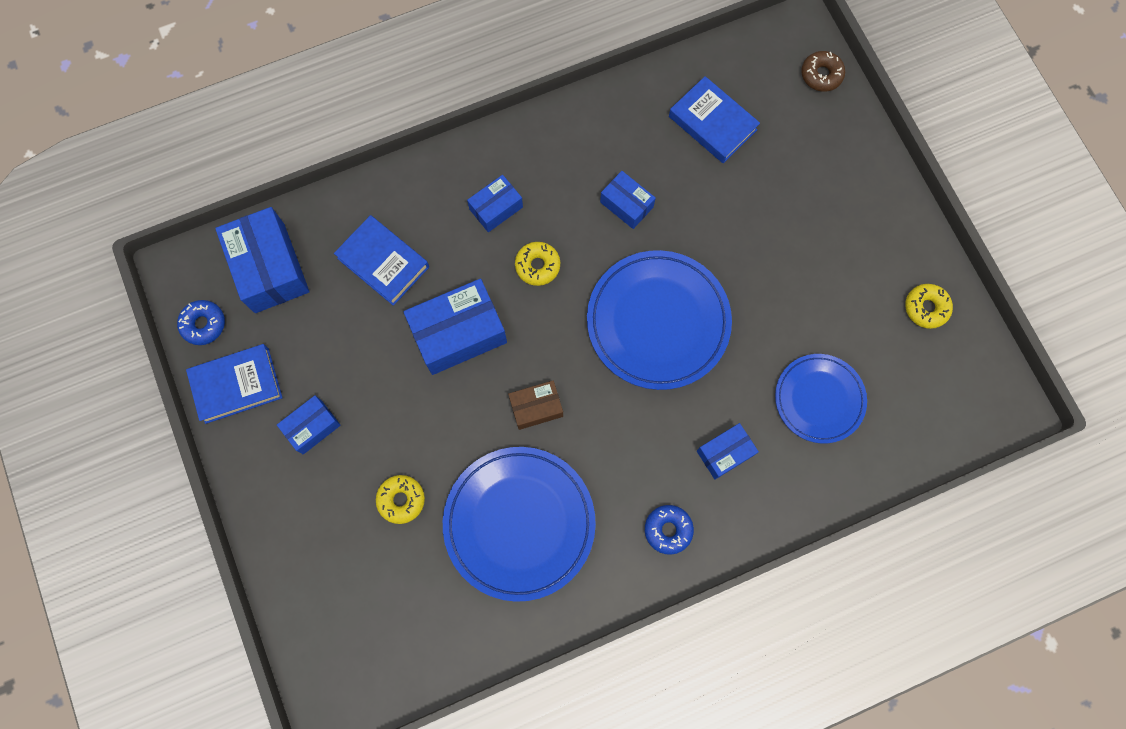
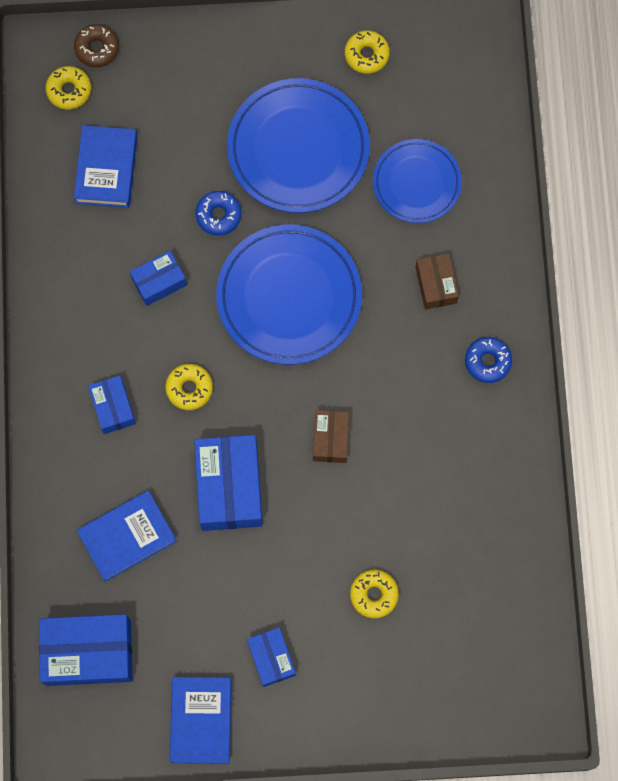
camera: 70 degrees left, 0 degrees up
blue donut [177,300,225,345] -> blue donut moved to [195,191,242,235]
blue plate [443,447,596,602] -> blue plate moved to [227,78,370,213]
blue book [669,76,760,163] -> blue book turned 60 degrees counterclockwise [74,125,137,208]
blue box [697,423,759,480] -> brown box [416,253,459,310]
none -> yellow donut [46,66,91,110]

